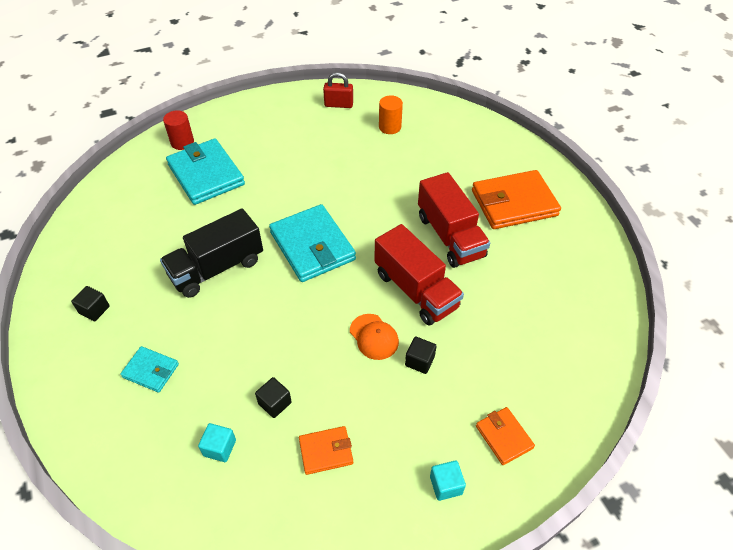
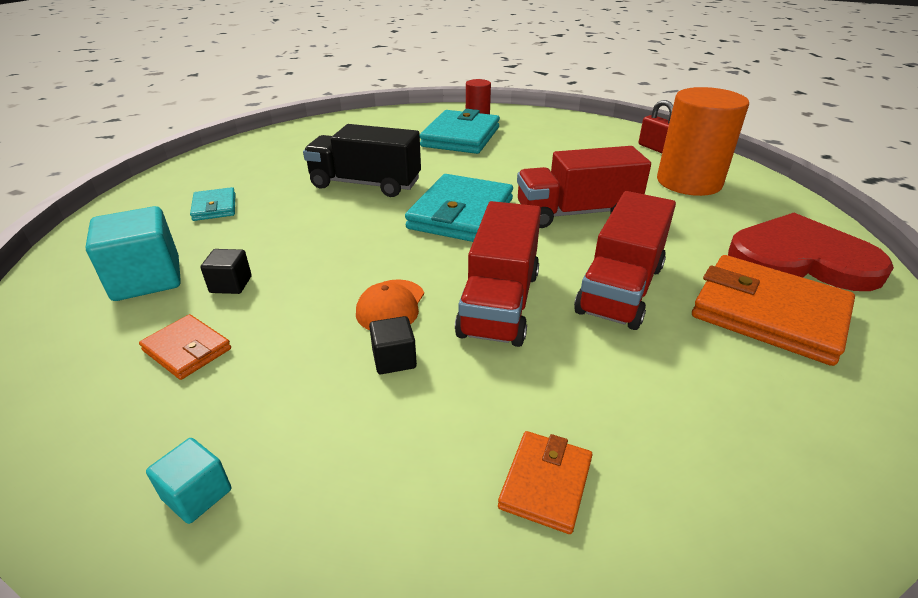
camera: 50 degrees right, 15 degrees down
black cube [71,286,110,321] -> none
turquoise cube [198,423,236,462] -> turquoise cube [86,206,181,301], size x1.94
orange cylinder [379,95,403,134] -> orange cylinder [657,87,749,196], size x2.00
orange wallet [476,407,535,465] -> orange wallet moved to [498,431,592,534]
none -> red truck [517,146,651,228]
none -> red heart [728,213,894,291]

